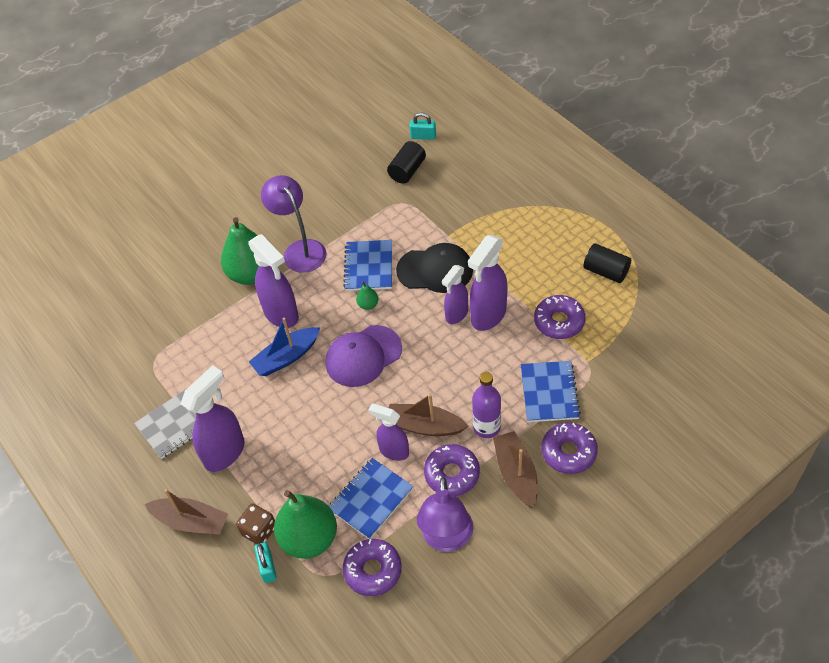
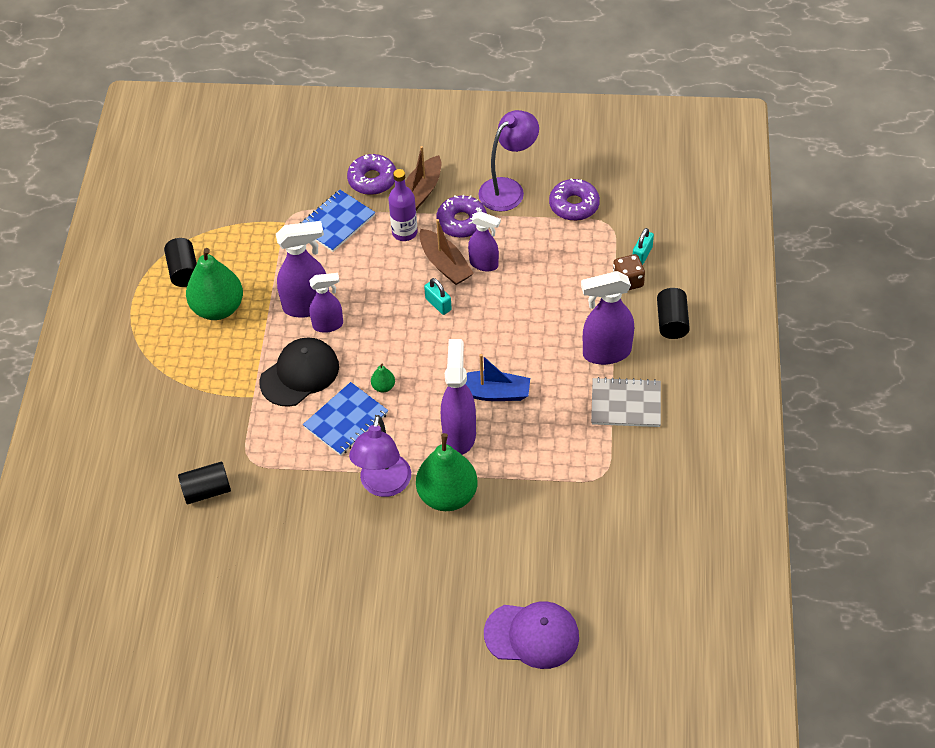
camera: 140 degrees left, 0 degrees up
brown boat [145,489,228,535] -> black cylinder [657,288,690,339]
green pear [274,490,337,559] -> green pear moved to [186,248,243,320]
purple cap [326,325,402,387] -> purple cap moved to [484,601,579,669]
blue notebook [329,458,414,539] -> none
purple spray bottle [368,404,409,461] -> purple spray bottle turned 45 degrees counterclockwise [468,211,501,271]
black cap [396,243,473,293] -> black cap turned 90 degrees clockwise [259,337,339,407]
turquoise padlock [410,113,436,140] -> turquoise padlock moved to [424,278,452,315]
purple donut [534,295,586,339] -> none

